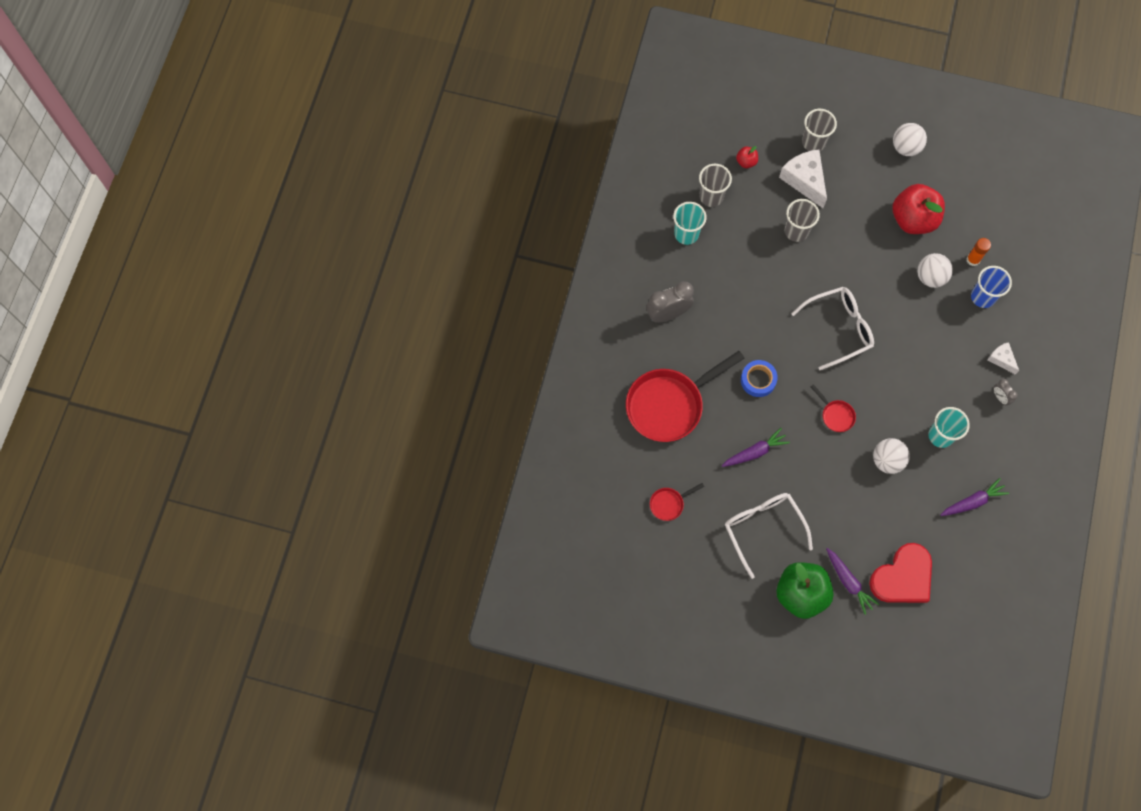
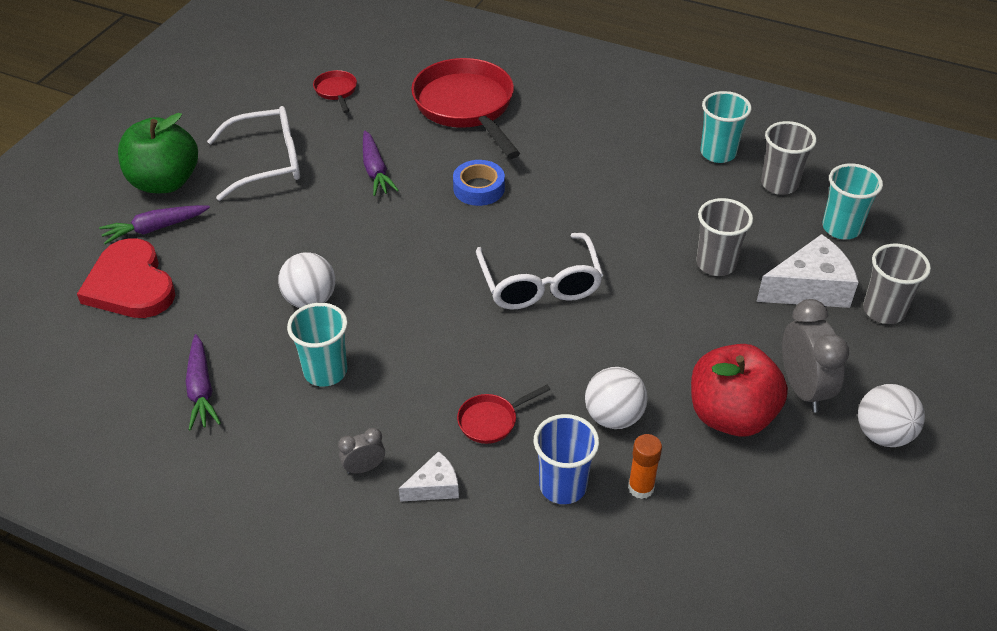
camera: 100 degrees right, 25 degrees down
grey clock [646,282,694,323] -> grey clock moved to [782,299,849,412]
red apple [736,146,758,168] -> turquoise cup [822,163,883,239]
red pan [811,384,856,432] -> red pan moved to [457,385,551,444]

